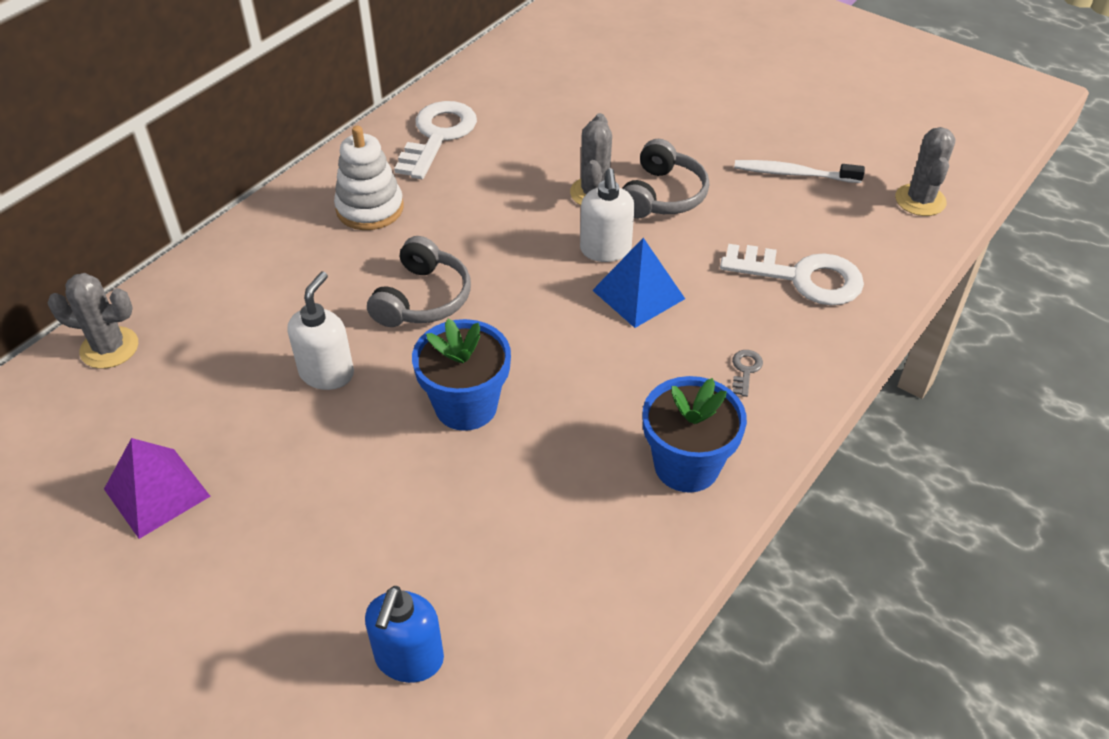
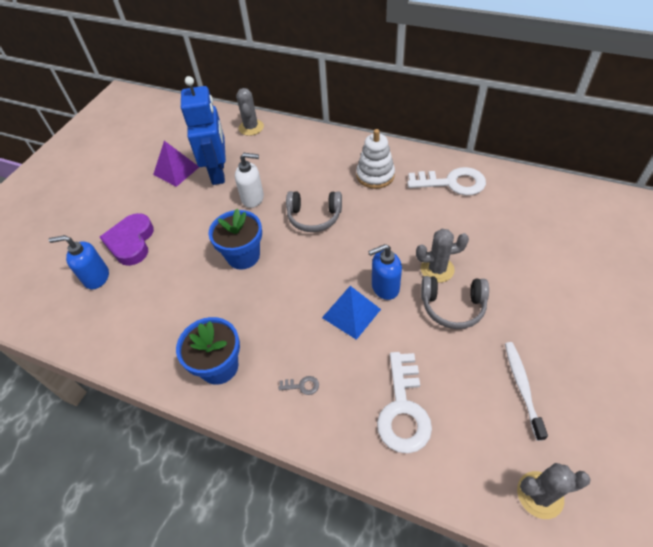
camera: 80 degrees right, 5 degrees up
white soap dispenser [580,168,634,262] -> blue soap dispenser [368,244,402,300]
none -> purple heart [100,213,154,266]
none -> blue robot [181,76,226,185]

